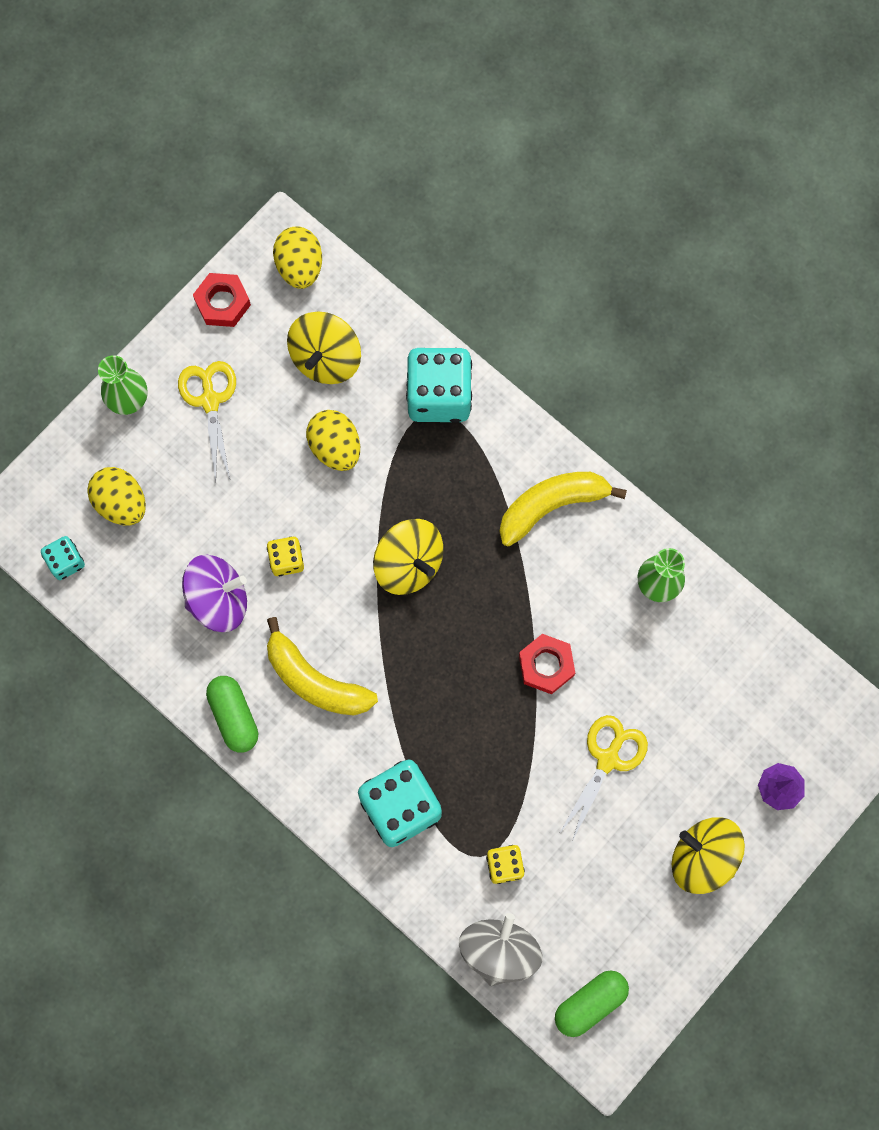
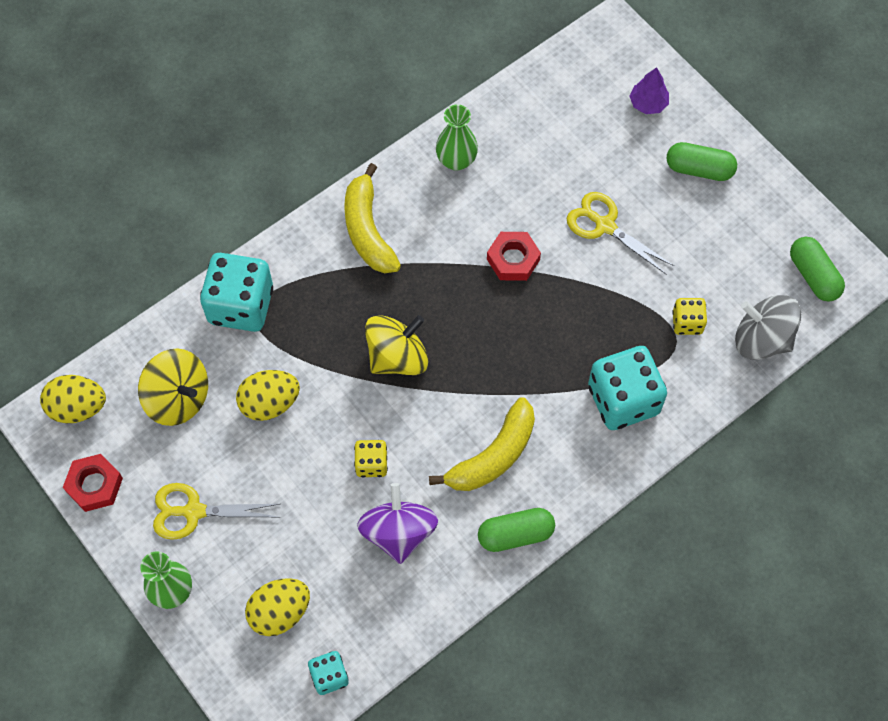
camera: 80 degrees left, 10 degrees down
yellow spinning top [672,817,745,894] -> green capsule [667,142,737,181]

